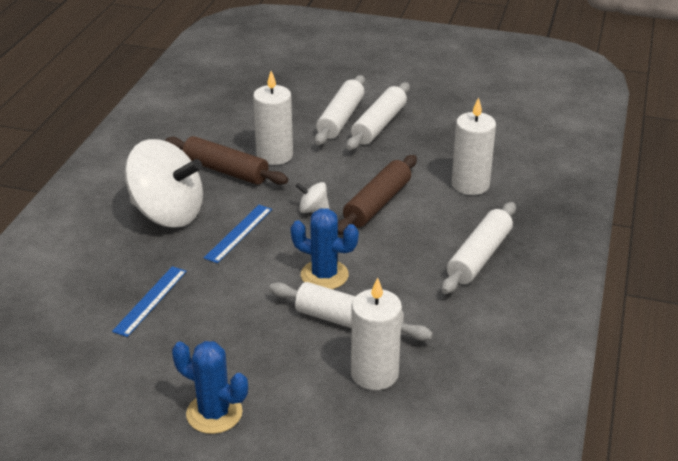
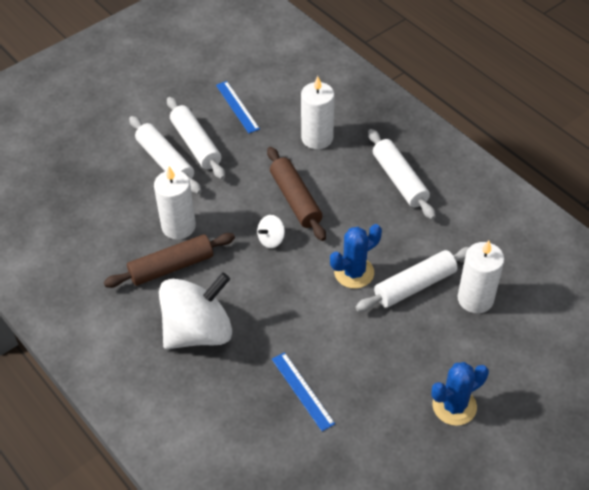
camera: 55 degrees left, 15 degrees up
blue ruler [204,205,272,263] -> blue ruler moved to [216,81,260,133]

